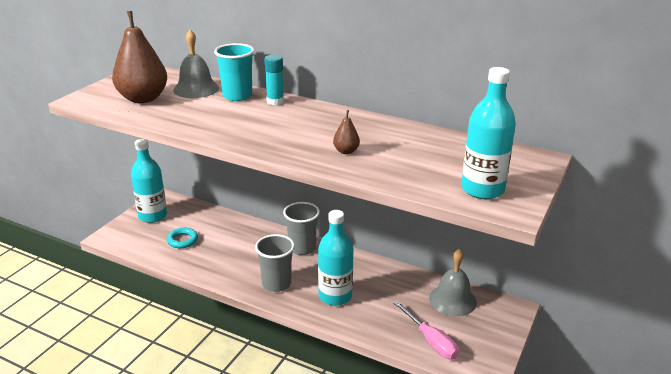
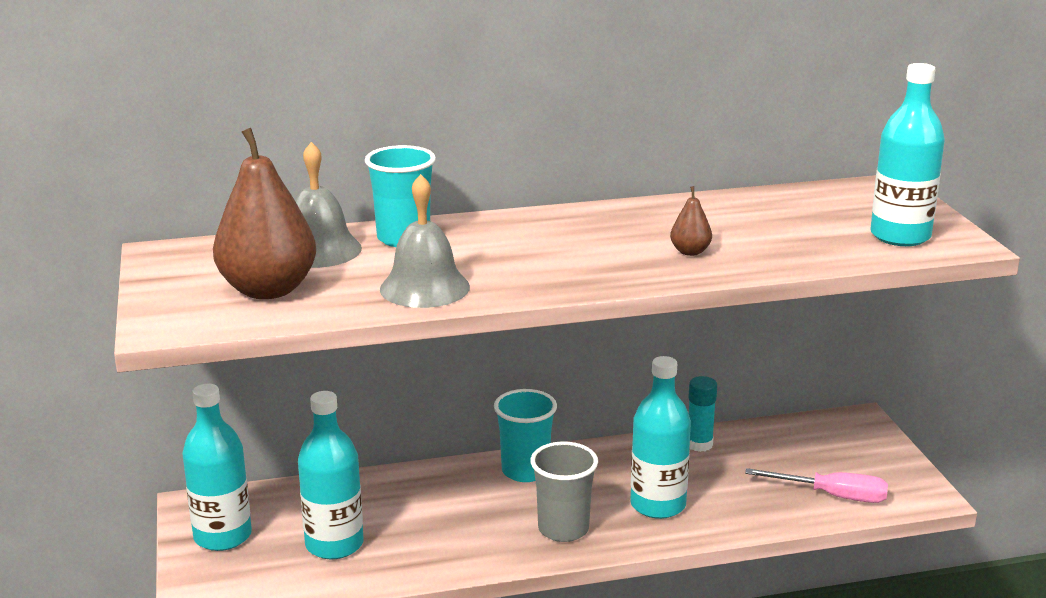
camera: 40 degrees left, 5 degrees down
turquoise ring [167,228,198,248] -> turquoise bottle [298,391,363,559]
turquoise glue stick [264,54,284,105] -> turquoise glue stick moved to [689,376,717,452]
grey cup [283,202,320,255] -> turquoise cup [494,389,557,482]
grey bell [429,249,477,316] -> grey bell moved to [380,174,470,308]

